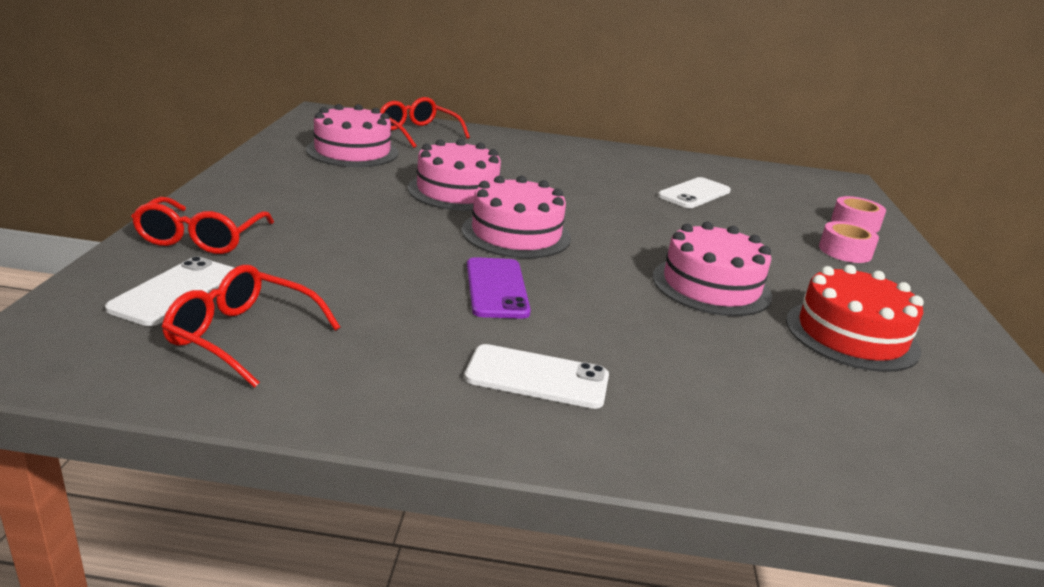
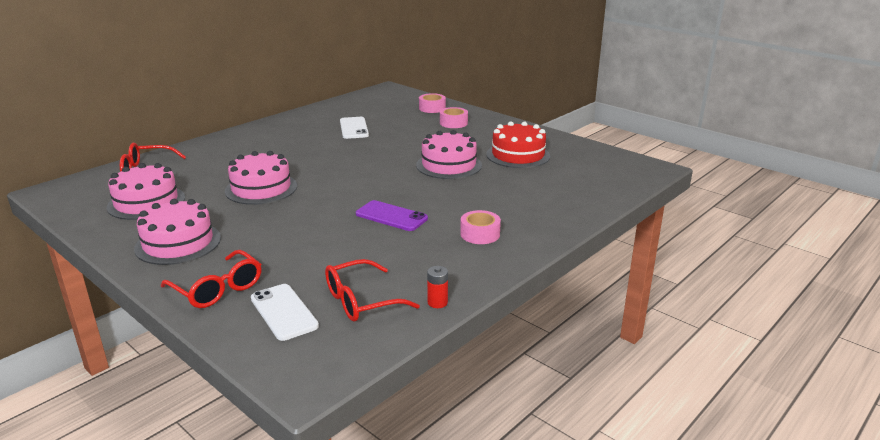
camera: 50 degrees left, 0 degrees up
pink cake [462,176,571,258] -> pink cake moved to [134,199,221,265]
white phone [464,344,609,409] -> pink tape [460,210,501,244]
none -> red battery [427,266,448,308]

